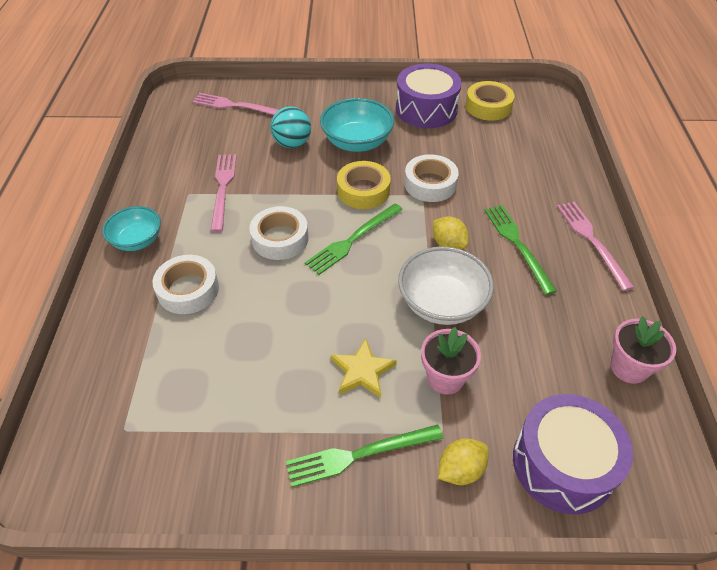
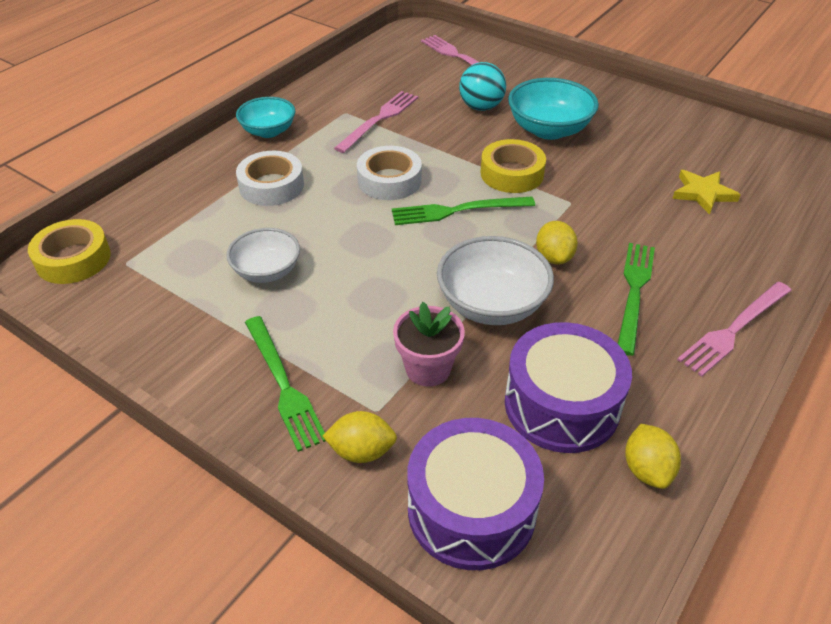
camera: 35 degrees right, 5 degrees down
green fork [286,424,443,487] -> green fork turned 135 degrees counterclockwise [245,316,326,452]
yellow star [331,338,397,398] -> yellow star moved to [672,170,741,215]
purple drum [396,63,462,128] -> purple drum moved to [505,322,632,453]
white tape [404,154,459,202] -> none
yellow tape [465,81,515,121] -> yellow tape moved to [28,219,111,284]
pink fork [557,202,635,291] -> pink fork turned 150 degrees counterclockwise [677,282,792,377]
pink flower pot [610,316,676,384] -> yellow lemon [625,424,681,489]
none -> white bowl [227,228,300,283]

